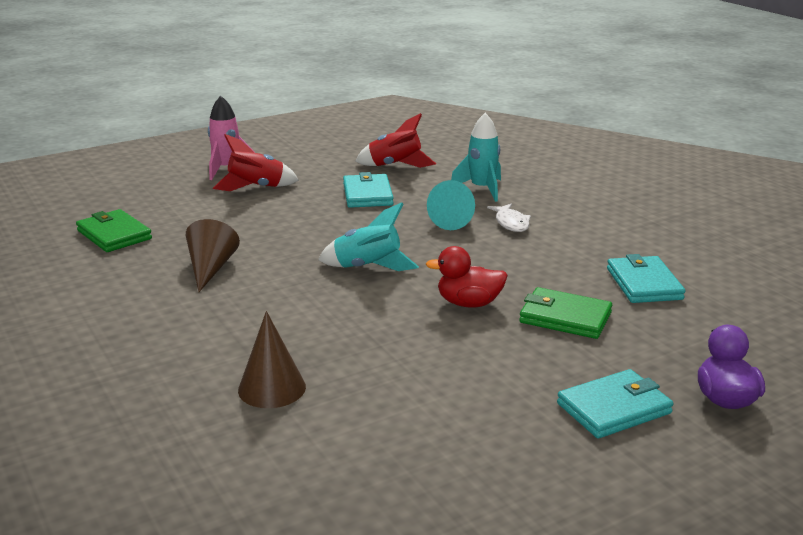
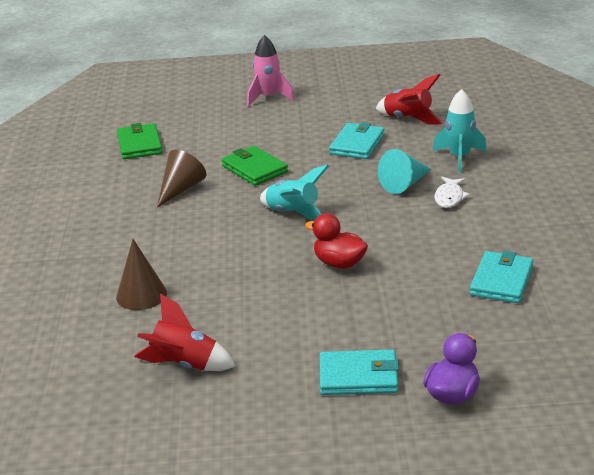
camera: 30 degrees right, 5 degrees up
red rocket [213,134,299,191] -> red rocket moved to [134,294,236,371]
green wallet [519,287,612,339] -> green wallet moved to [222,146,288,186]

